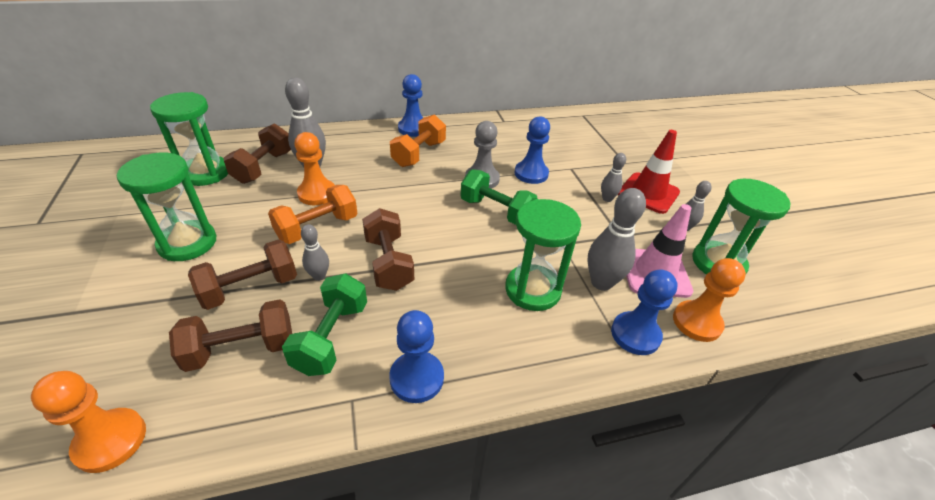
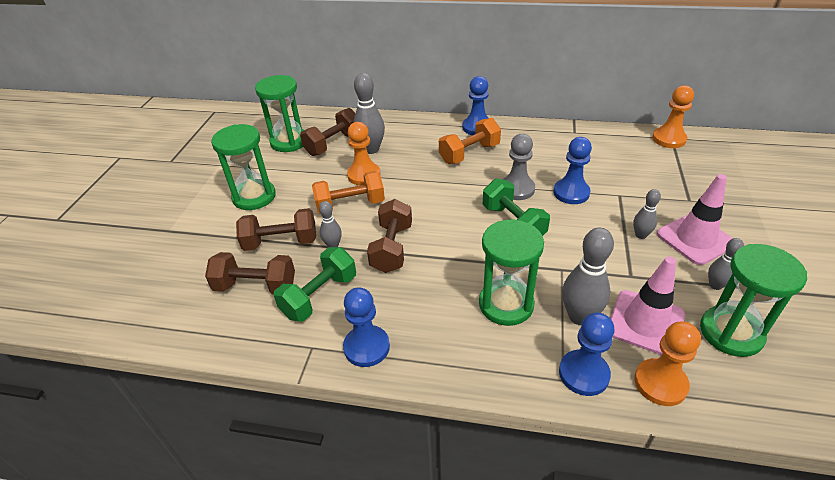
camera: 30 degrees right, 0 degrees up
orange pawn [31,371,146,473] -> orange pawn moved to [652,85,694,148]
red traffic cone [618,130,680,214] -> pink traffic cone [657,174,733,265]

